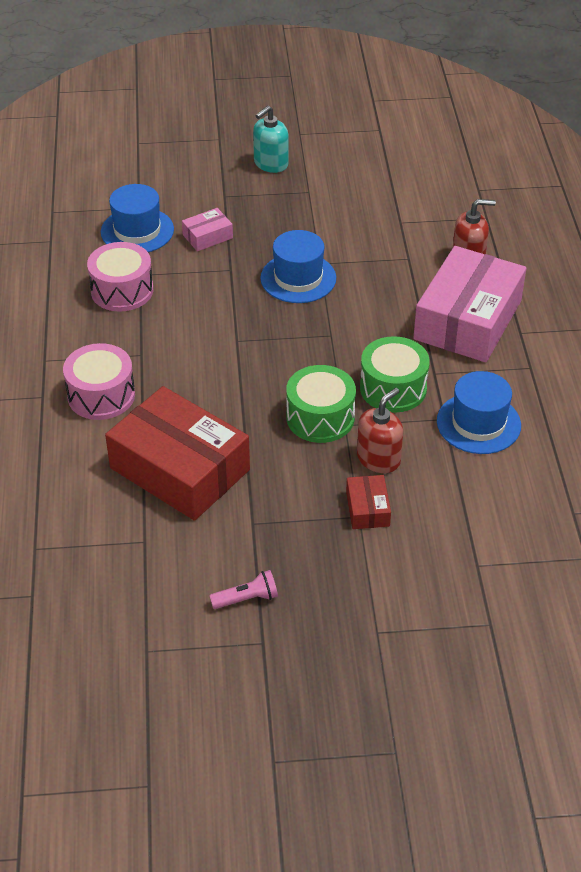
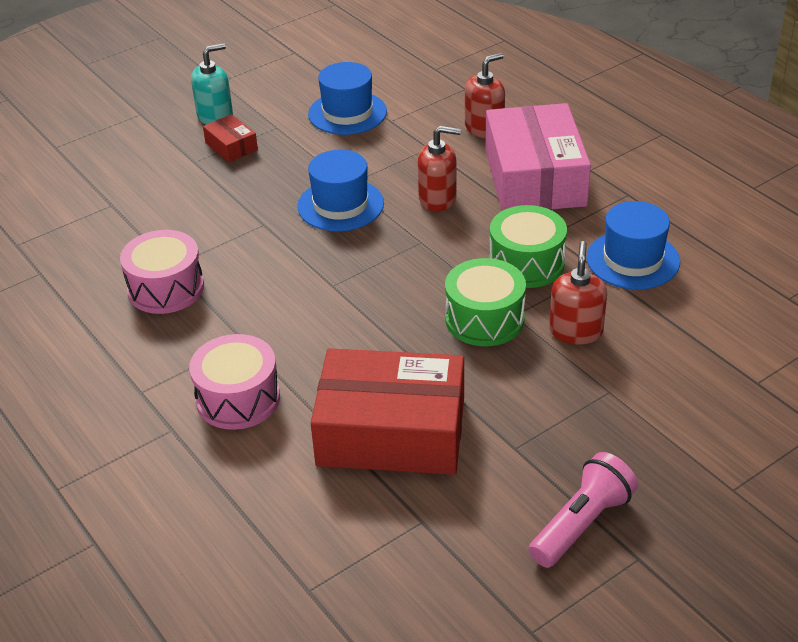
camera: 30 degrees left, 5 degrees down
blue hat [101,184,174,252] -> blue hat moved to [308,62,387,135]
pink box [182,208,233,251] -> none
pink flashlight [209,570,278,609] -> pink flashlight [529,452,638,568], size x1.60
turquoise soap dispenser [253,106,289,173] -> turquoise soap dispenser turned 135 degrees counterclockwise [191,43,233,125]
red box [346,475,391,529] -> red box moved to [203,114,258,162]
none -> red soap dispenser [418,126,461,212]

